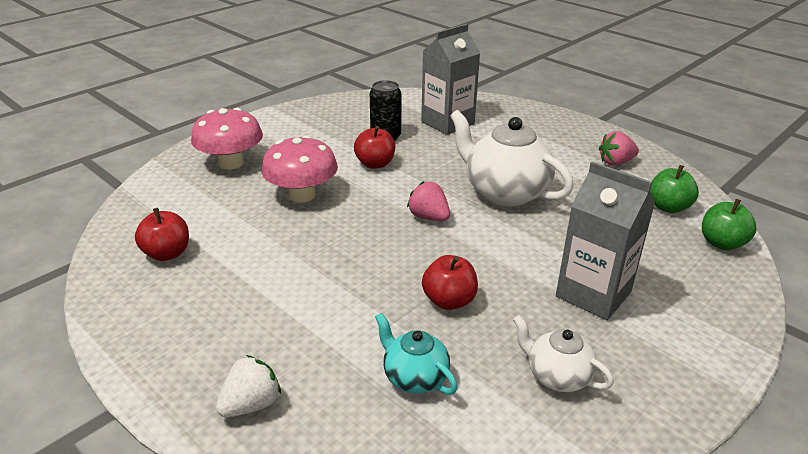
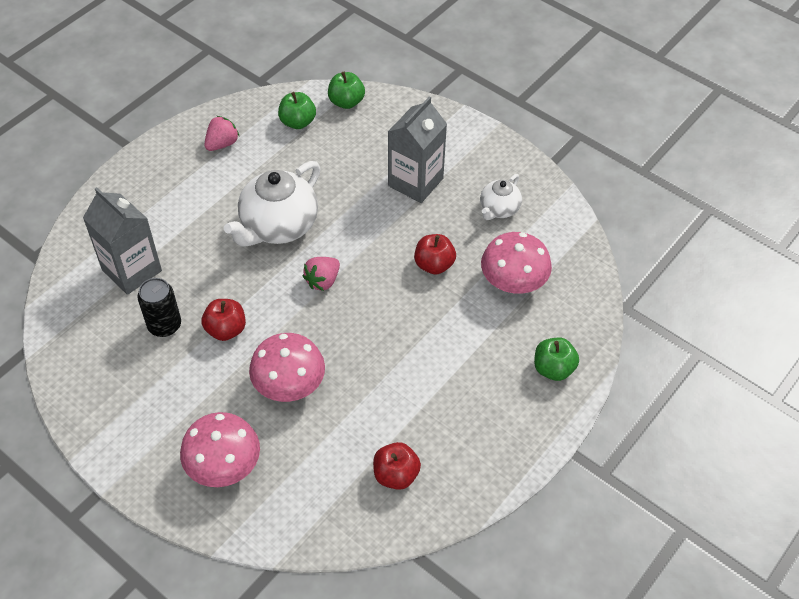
camera: 95 degrees left, 20 degrees up
white strawberry [216,355,281,417] -> green apple [534,338,579,381]
turquoise teapot [375,313,458,395] -> pink mushroom [481,232,552,294]
pink strawberry [599,131,639,166] -> pink strawberry turned 120 degrees counterclockwise [204,116,239,151]

